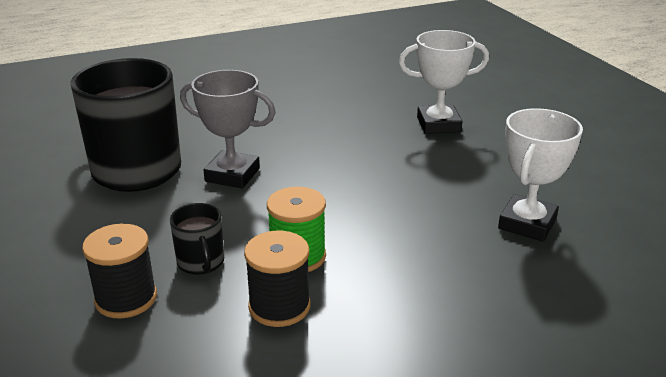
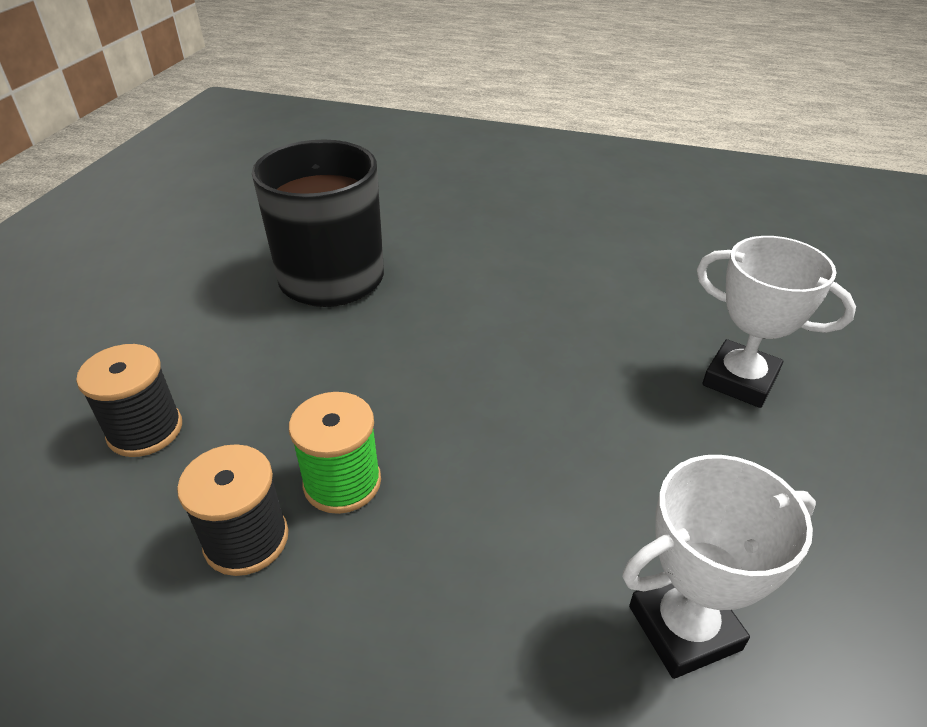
camera: 40 degrees right, 10 degrees up
black mug [170,203,224,275] -> none
grey trophy [180,70,276,188] -> none

